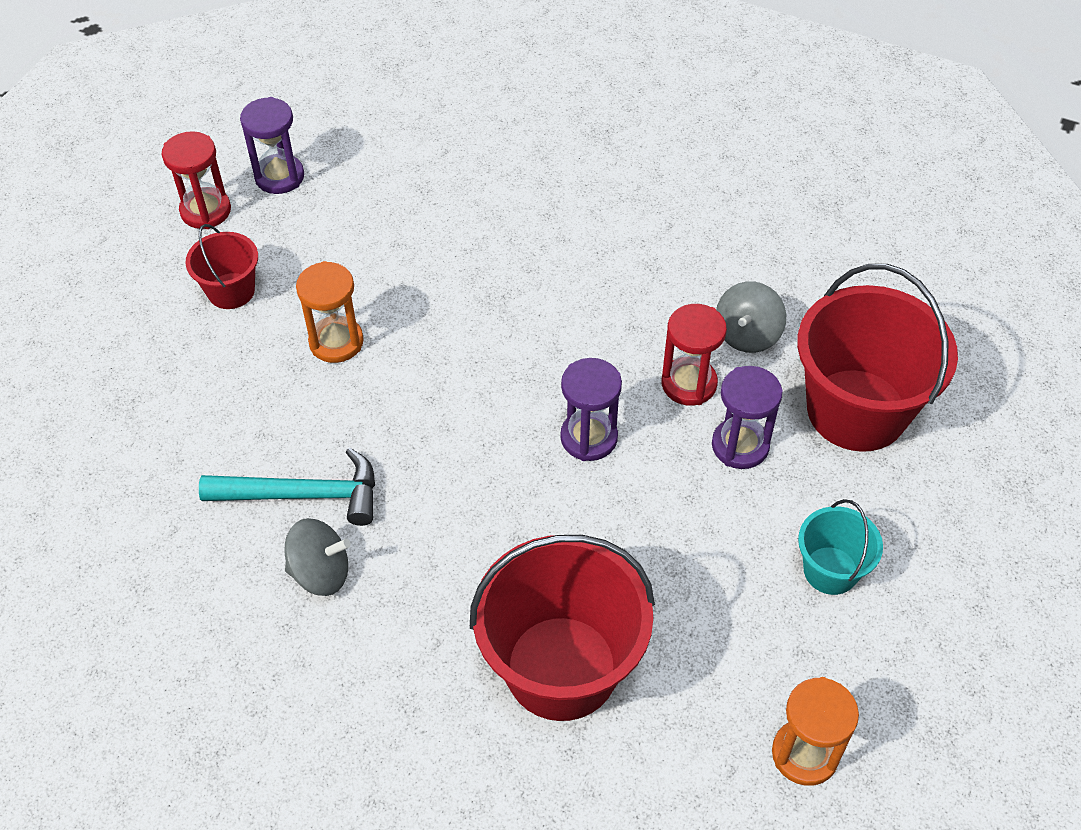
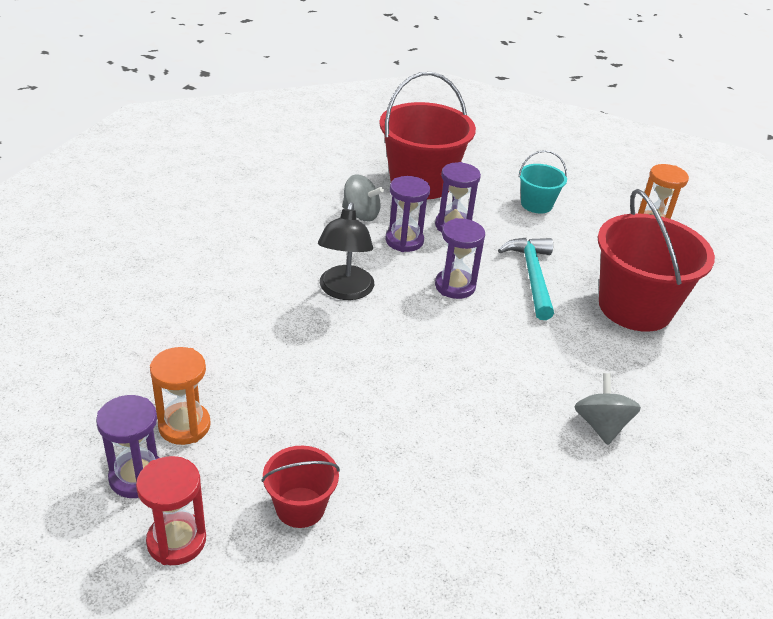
camera: 95 degrees left, 15 degrees down
turquoise hammer [199,448,375,526] -> turquoise hammer moved to [498,238,554,320]
orange hourglass [296,261,364,363] -> orange hourglass moved to [150,347,211,445]
red hourglass [661,304,727,406] -> purple hourglass [385,176,430,252]
none -> black lamp [318,202,374,300]

